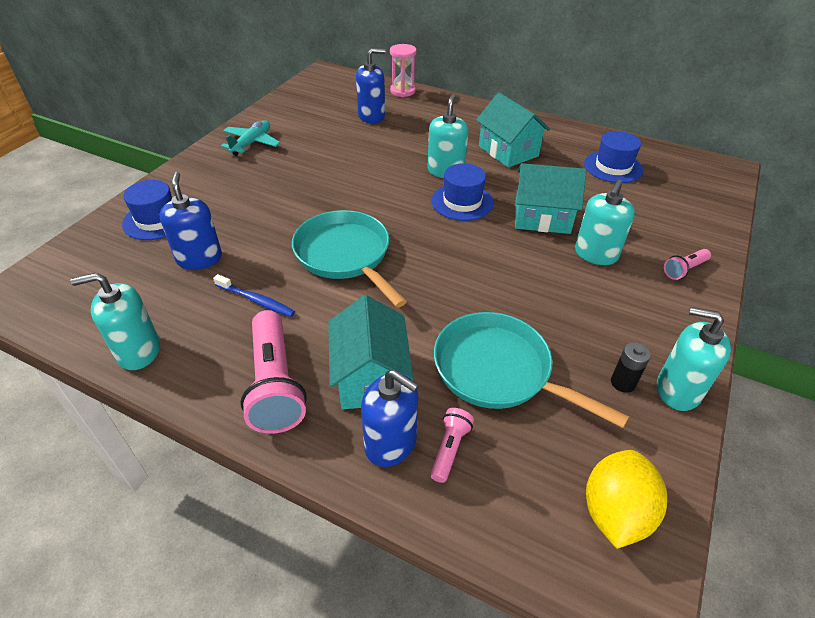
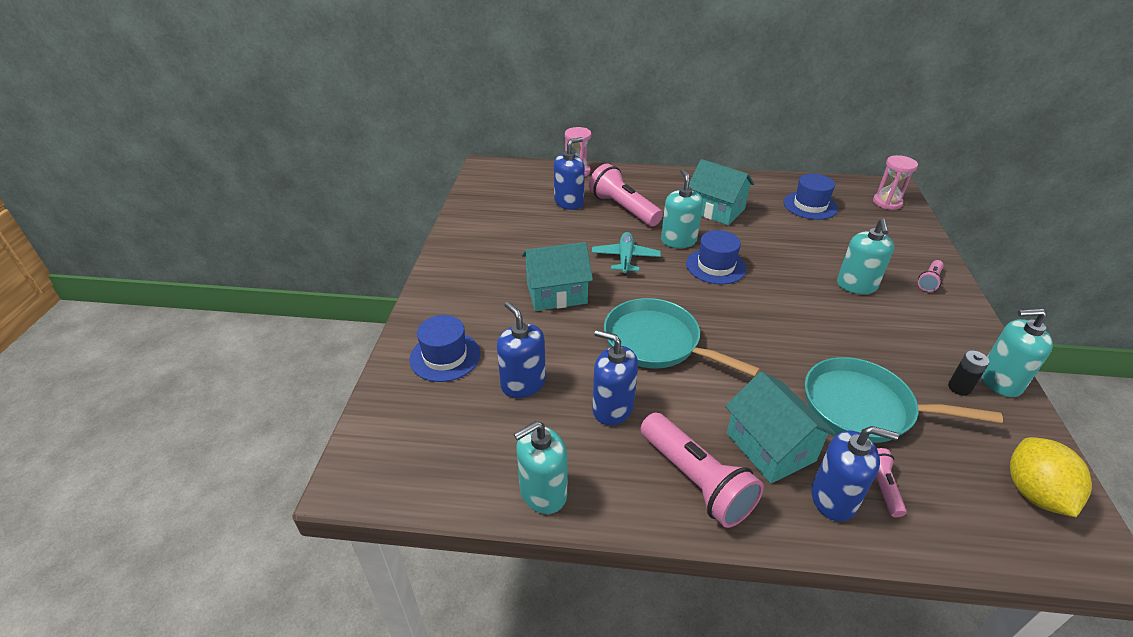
camera: 20 degrees left, 5 degrees down
blue toothbrush [213,274,295,317] -> blue soap dispenser [592,330,638,425]
turquoise plane [221,120,281,156] -> turquoise plane moved to [592,232,661,275]
turquoise house [515,163,586,234] -> turquoise house moved to [522,242,593,311]
none -> pink flashlight [589,164,663,226]
none -> pink hourglass [873,155,918,210]

